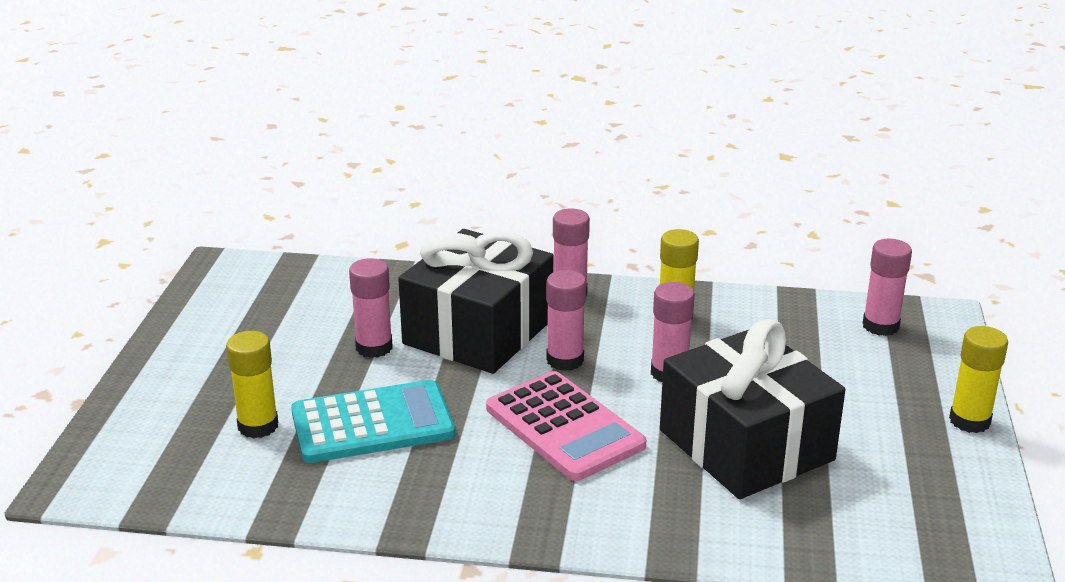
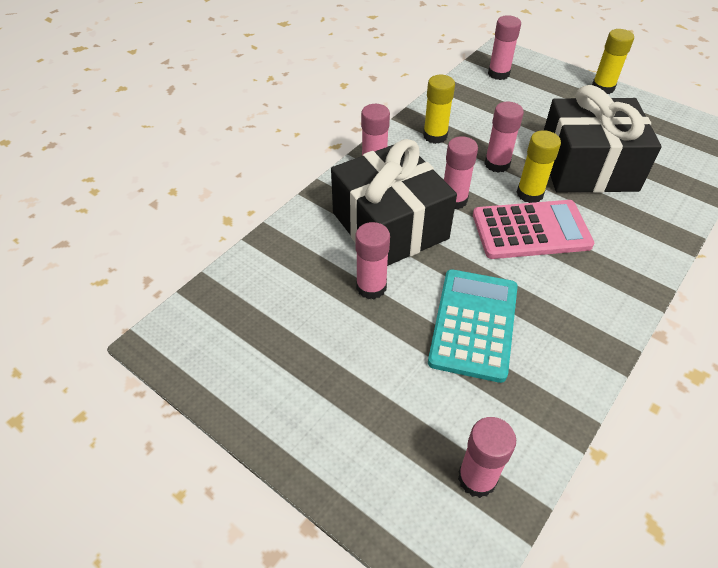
camera: 60 degrees left, 20 degrees up
yellow glue stick [226,331,278,438] -> yellow glue stick moved to [516,130,561,203]
none -> pink glue stick [458,417,516,498]

